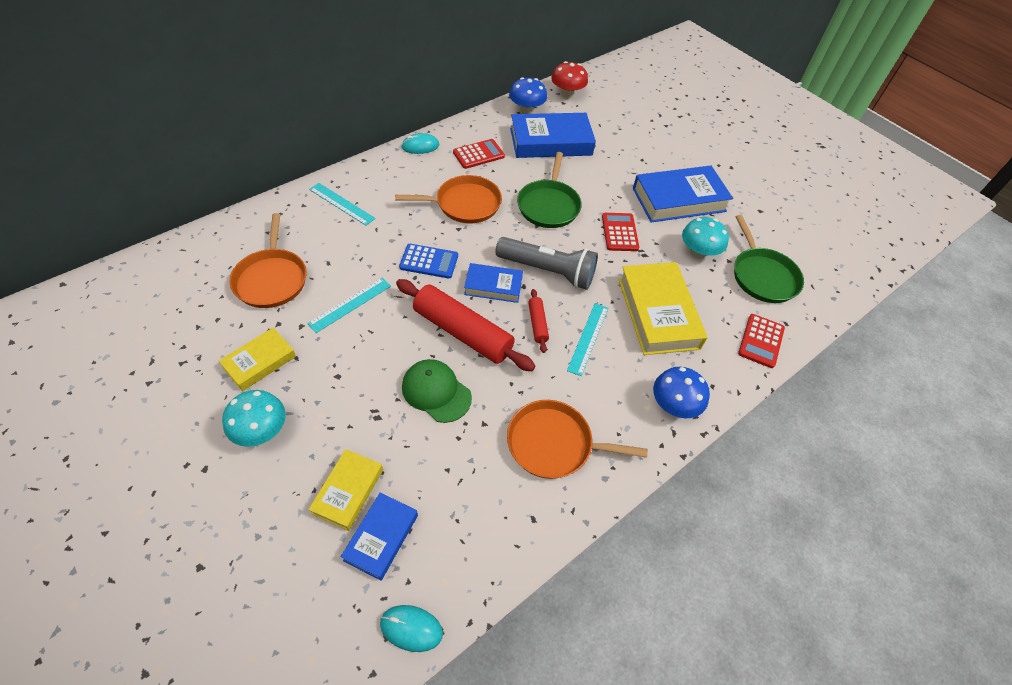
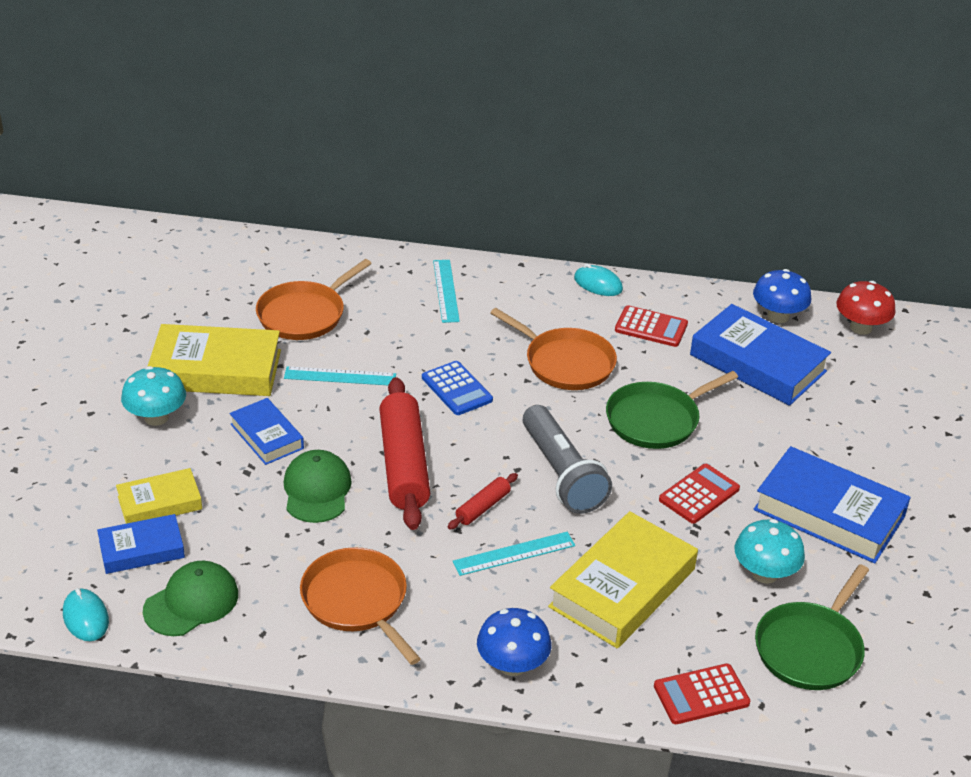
camera: 50 degrees right, 15 degrees down
yellow book [219,328,296,391] -> yellow book [147,324,281,396], size x1.75
blue book [464,263,523,303] -> blue book moved to [229,398,304,465]
none -> green cap [143,561,238,636]

